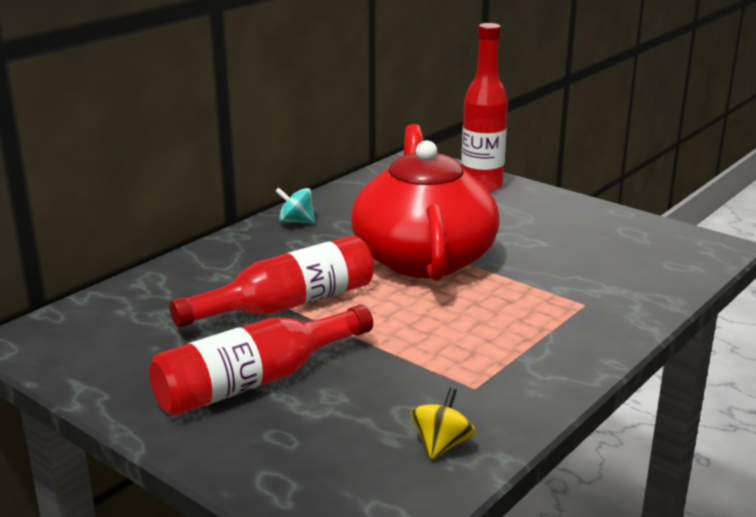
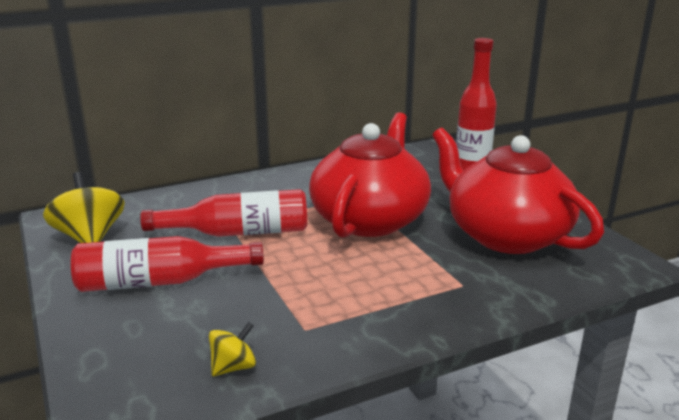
camera: 25 degrees right, 0 degrees up
turquoise spinning top [275,188,315,224] -> none
none -> yellow spinning top [43,172,125,243]
none -> red teapot [432,128,604,254]

